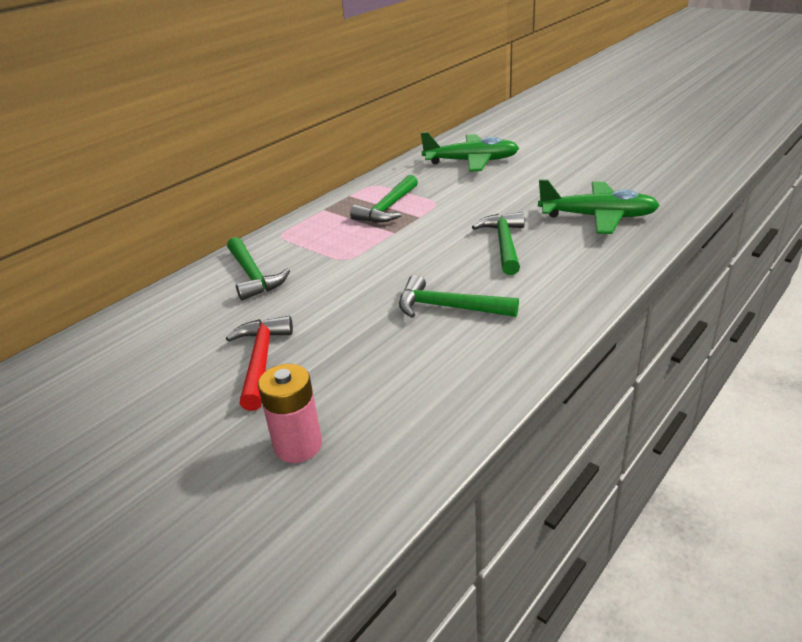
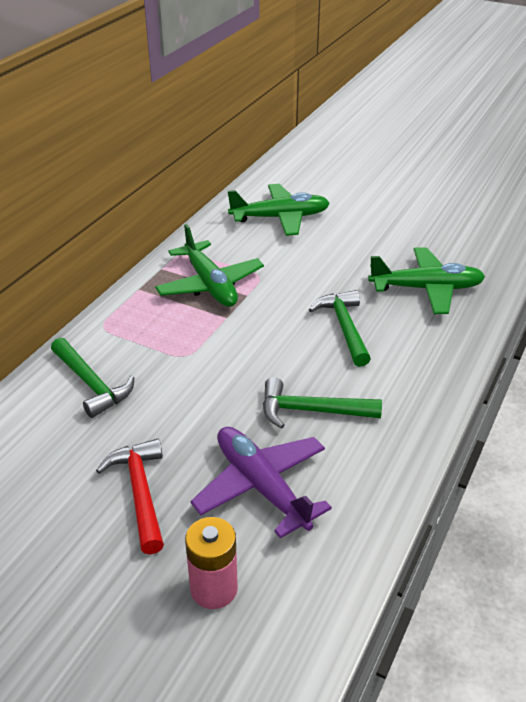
camera: 15 degrees left, 5 degrees up
green hammer [350,175,418,223] -> green plane [155,224,264,307]
none -> purple plane [190,427,332,539]

